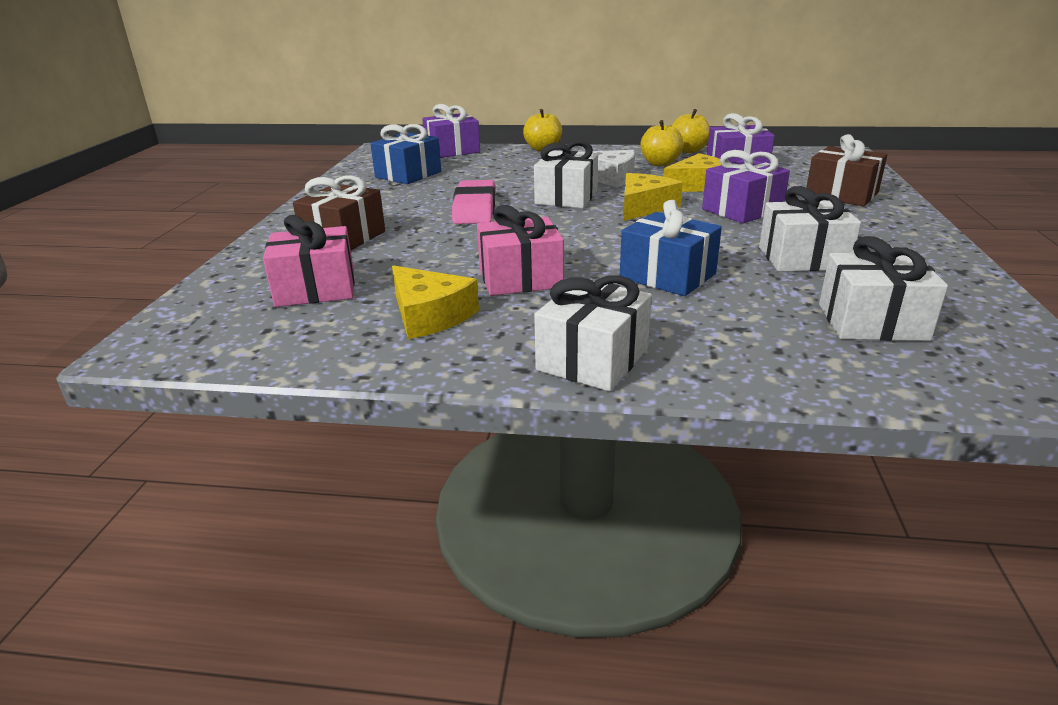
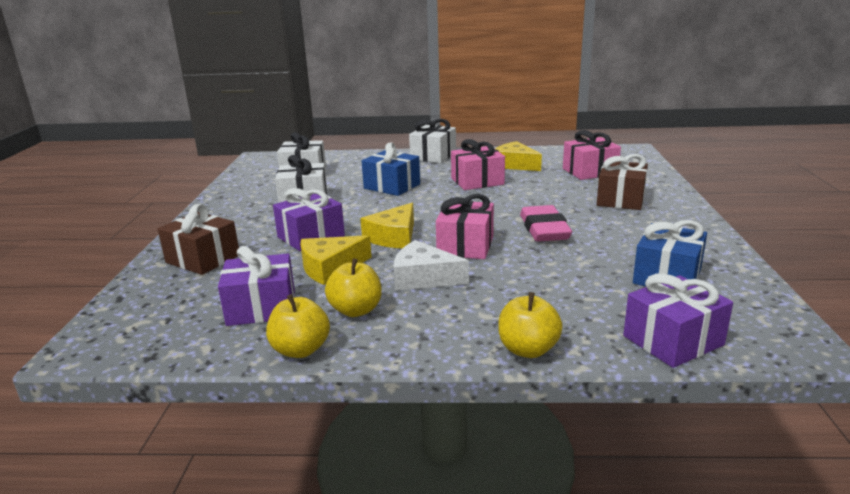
camera: 175 degrees right, 5 degrees down
white gift [534,141,598,208] -> pink gift [436,194,494,259]

